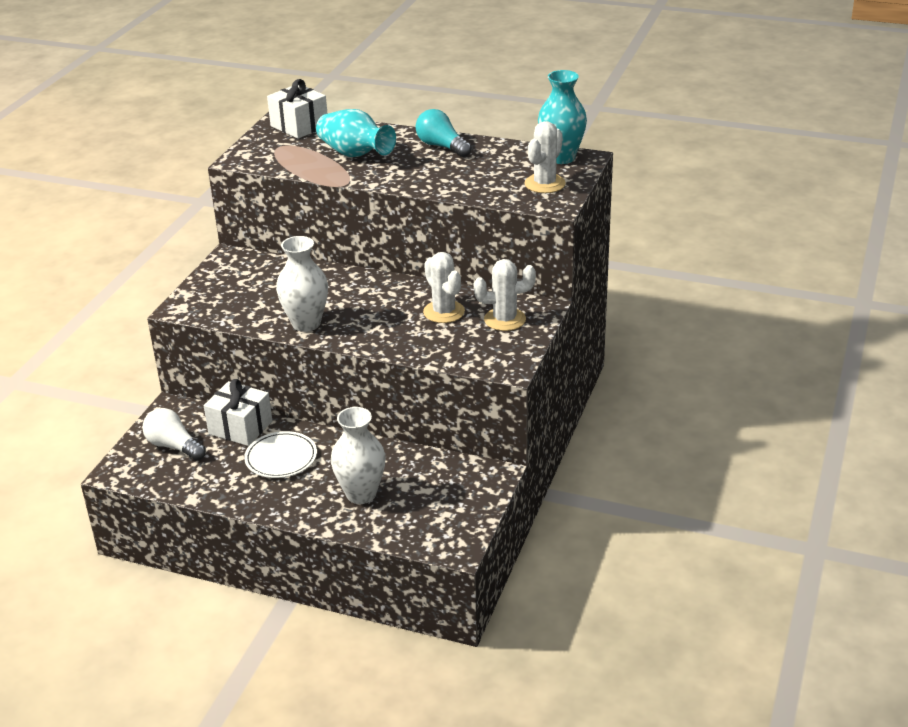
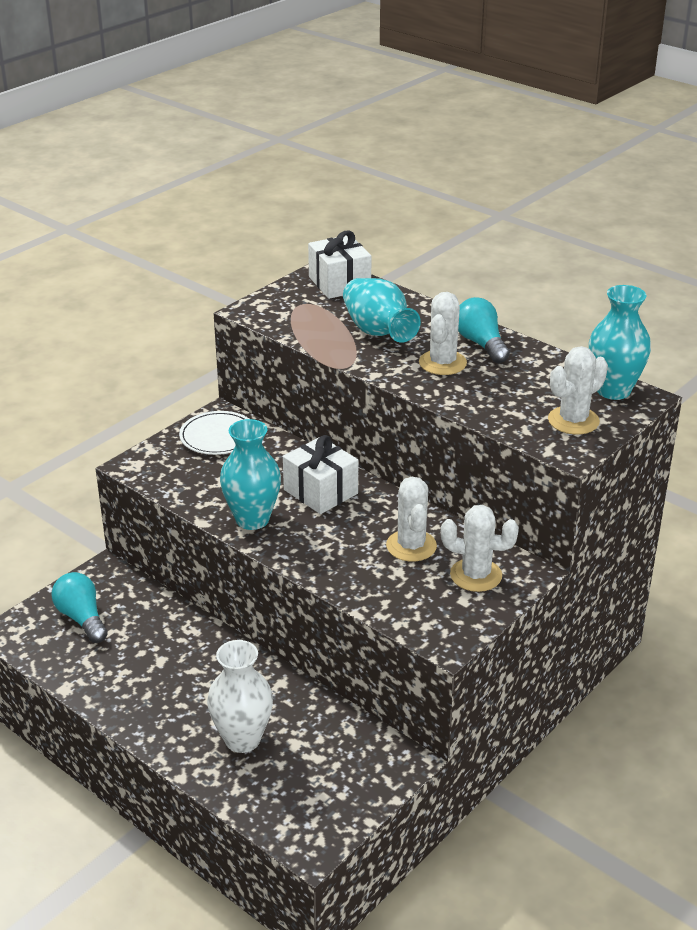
camera: 20 degrees right, 0 degrees up
white light bulb [142,408,206,461] -> turquoise light bulb [51,572,108,643]
white gift [204,379,273,446] -> white gift moved to [283,435,358,514]
white plate [244,431,317,478] -> white plate moved to [179,411,249,455]
white vase [276,236,328,332] -> turquoise vase [220,419,281,530]
none -> white cactus [419,292,467,375]

